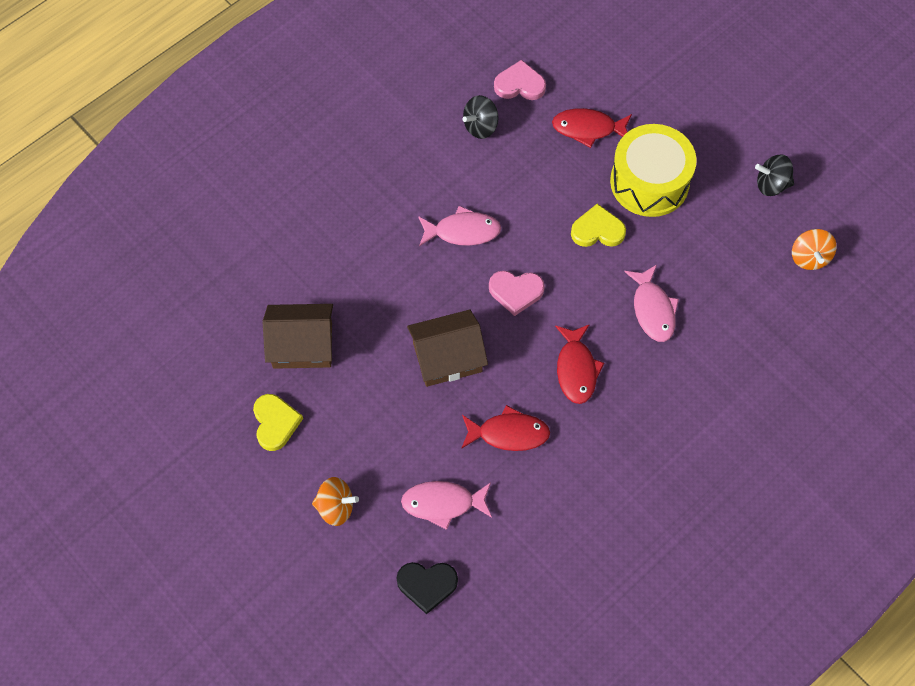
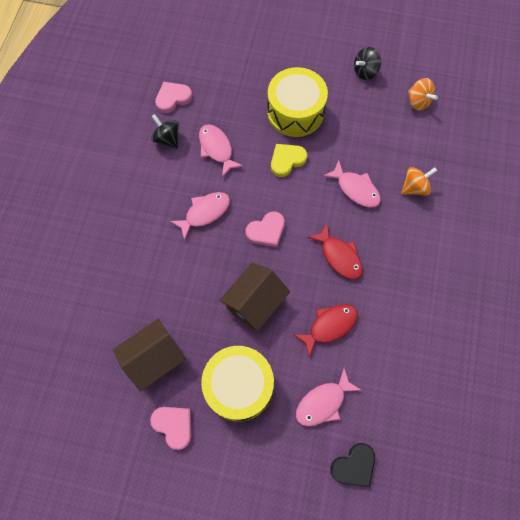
camera: 35 degrees left, 5 degrees up
yellow heart [253,394,303,451] -> pink heart [150,407,191,450]
orange spinning top [312,477,359,526] -> orange spinning top moved to [401,167,437,195]
black spinning top [462,95,498,139] -> black spinning top turned 120 degrees clockwise [151,114,179,149]
red fish [552,108,632,148] -> none
none -> pink fish [199,124,244,177]
none -> yellow drum [201,346,274,422]

